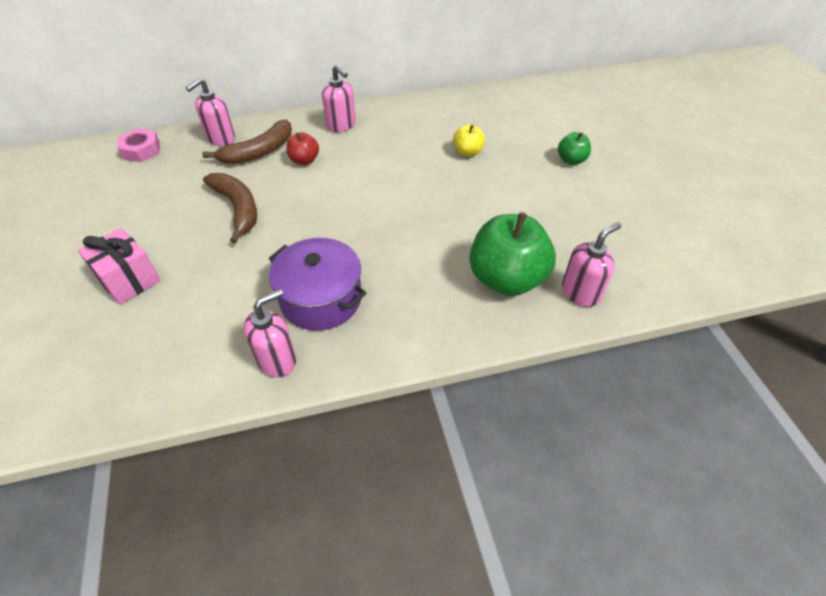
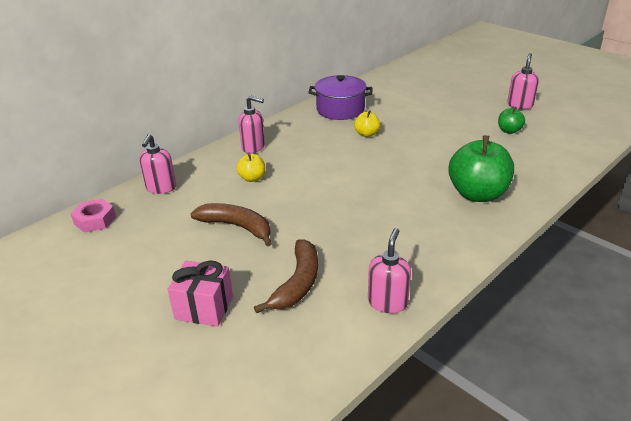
camera: 30 degrees left, 15 degrees down
brown banana [202,120,292,164] -> brown banana moved to [254,239,318,313]
purple pot [269,238,367,331] -> purple pot moved to [308,75,372,120]
red apple [286,132,319,165] -> yellow apple [236,154,265,182]
green apple [558,132,591,165] -> green apple moved to [498,107,525,134]
pink soap dispenser [562,222,621,307] -> pink soap dispenser moved to [507,53,539,109]

